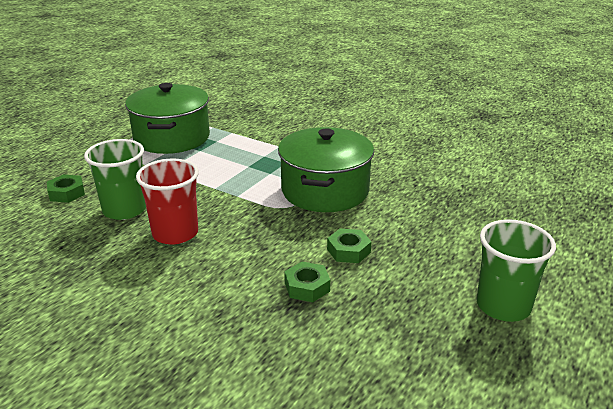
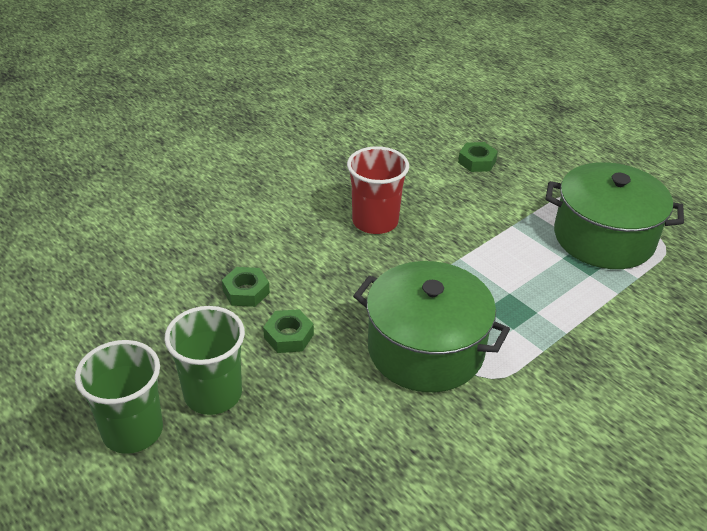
camera: 105 degrees right, 10 degrees up
green cup [84,139,146,220] -> green cup moved to [164,306,245,415]

